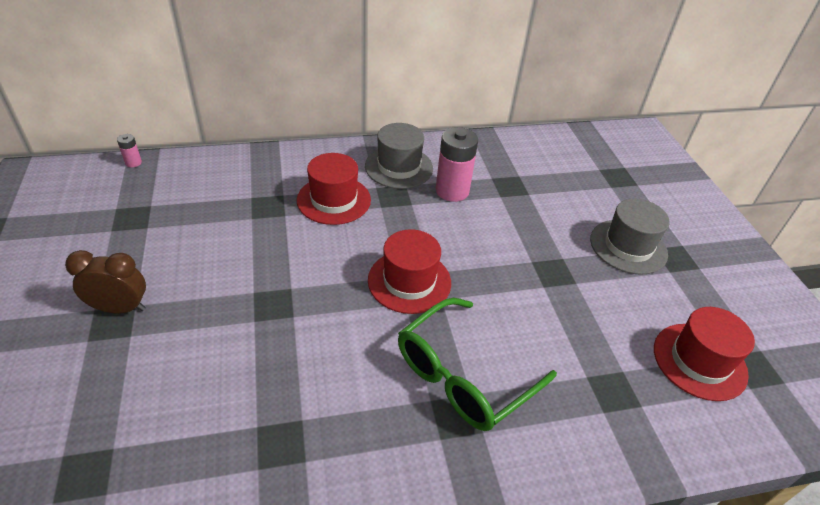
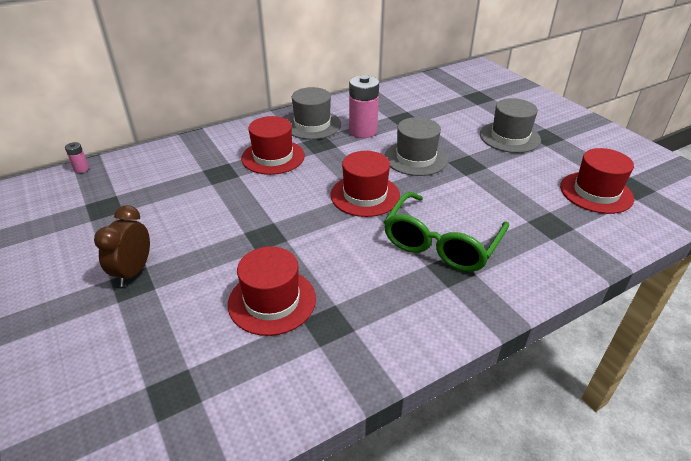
camera: 15 degrees left, 5 degrees down
brown clock [65,250,146,313] -> brown clock turned 60 degrees counterclockwise [94,205,150,287]
none -> red hat [228,246,316,336]
none -> grey hat [384,117,448,176]

